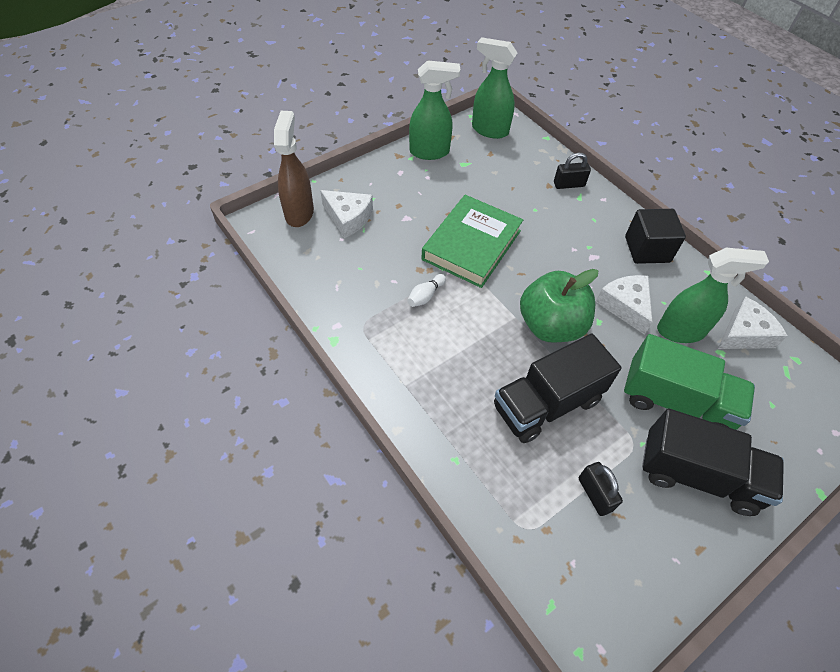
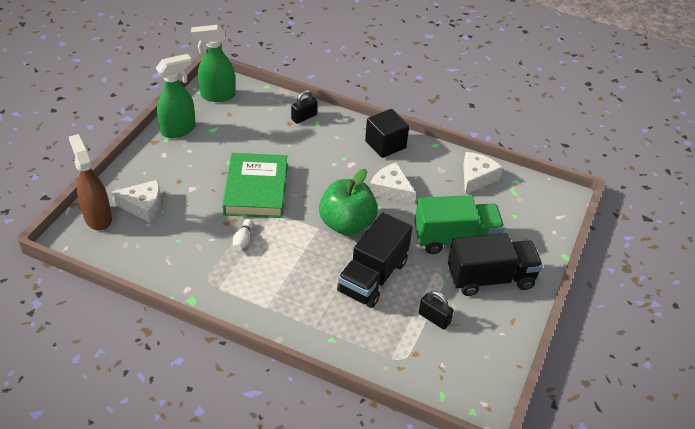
camera: 30 degrees left, 10 degrees down
green spray bottle [657,248,769,343] -> none

